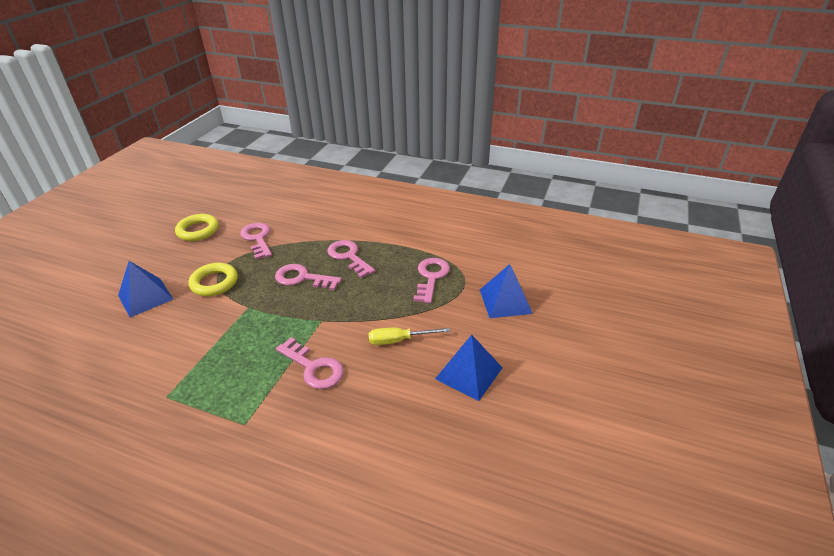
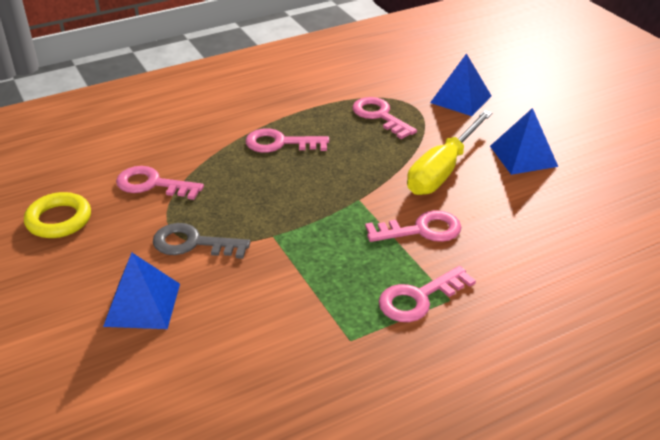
camera: 50 degrees left, 0 degrees up
yellow ring [188,263,238,296] -> grey key [153,223,250,259]
pink key [275,264,342,290] -> pink key moved to [379,266,476,322]
yellow screwdriver [369,327,450,345] -> yellow screwdriver [407,110,492,195], size x1.76

